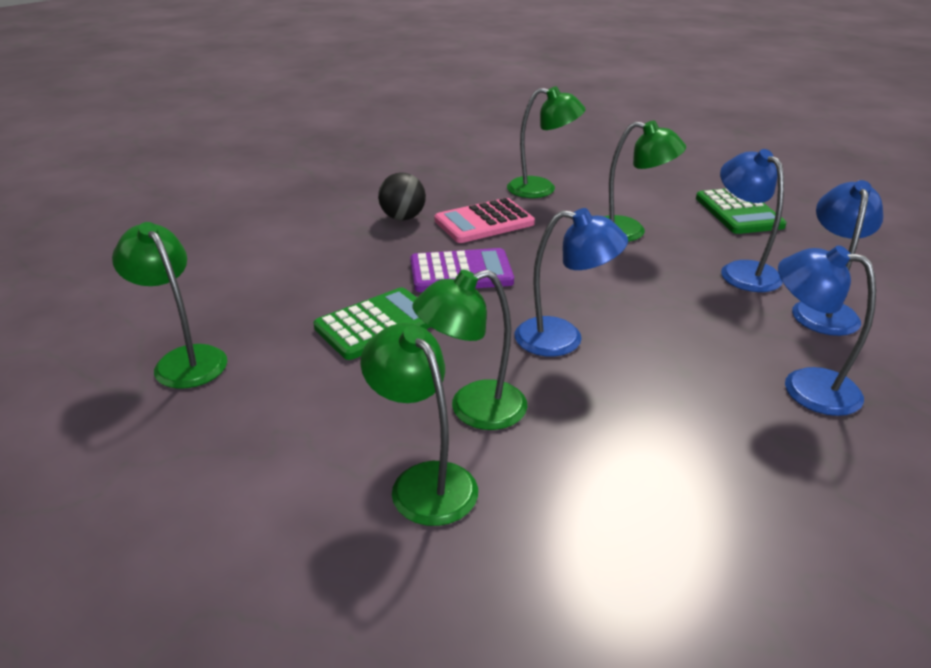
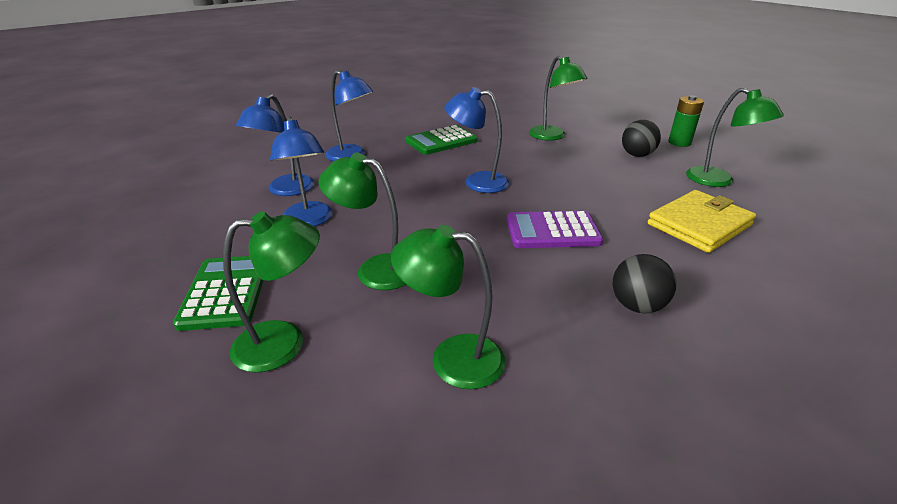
camera: 175 degrees left, 0 degrees up
green calculator [314,287,430,360] -> green calculator moved to [406,125,477,155]
green lamp [413,270,527,430] -> green lamp moved to [223,211,320,373]
pink calculator [435,198,535,243] -> none
none -> black ball [622,120,661,157]
none -> yellow wallet [648,190,756,253]
none -> green battery [668,95,704,147]

